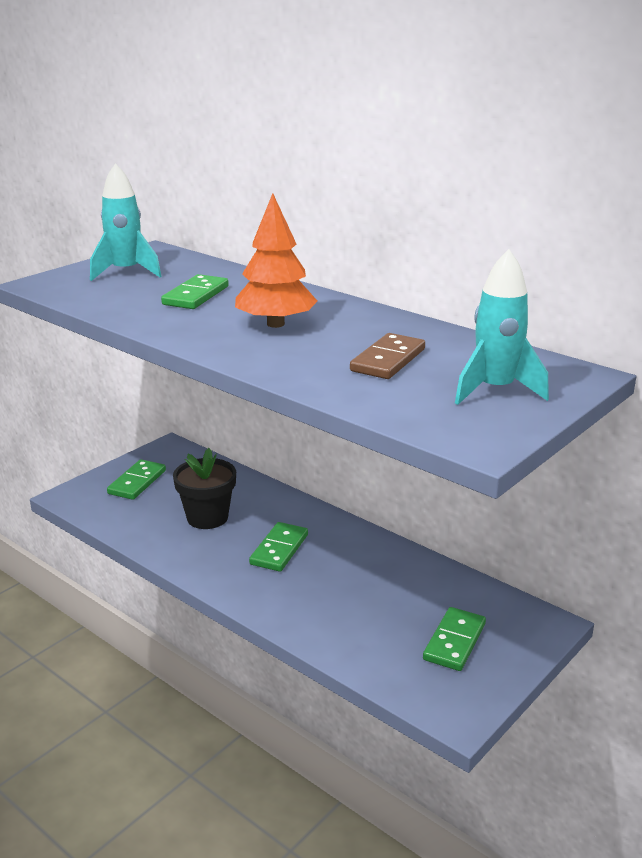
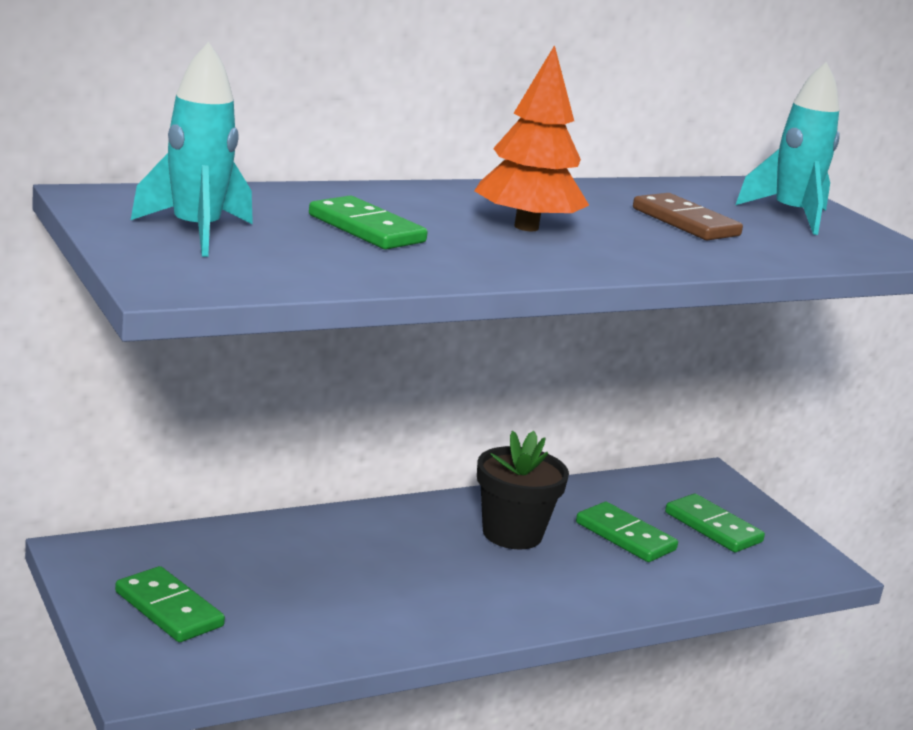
camera: 70 degrees left, 5 degrees down
black flower pot [173,448,236,529] -> black flower pot moved to [477,431,569,550]
green domino [249,522,308,572] -> green domino moved to [576,502,678,562]

